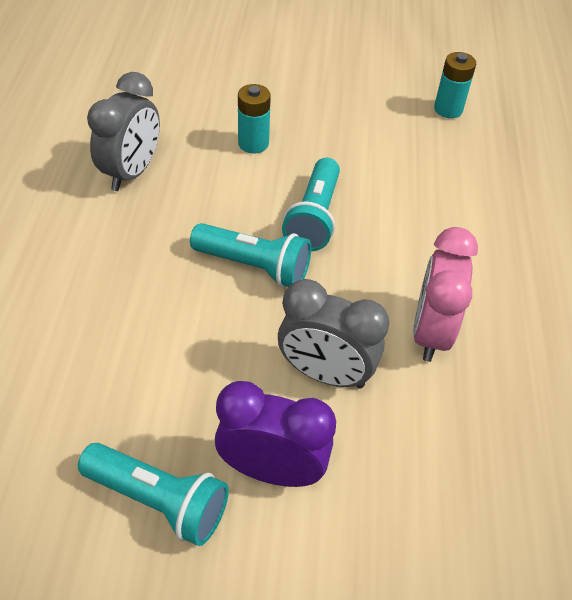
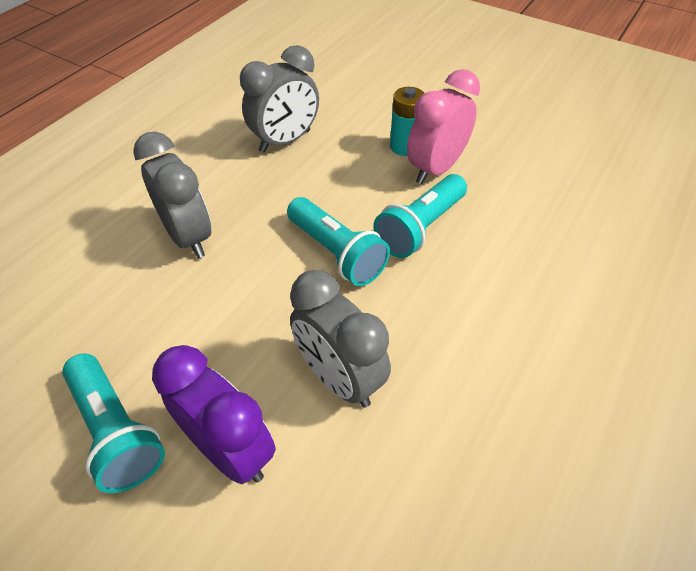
camera: 30 degrees right, 0 degrees up
pink clock [413,227,478,362] -> pink clock moved to [407,69,480,184]
turquoise battery [434,52,476,118] -> none
none -> grey clock [133,132,211,258]

